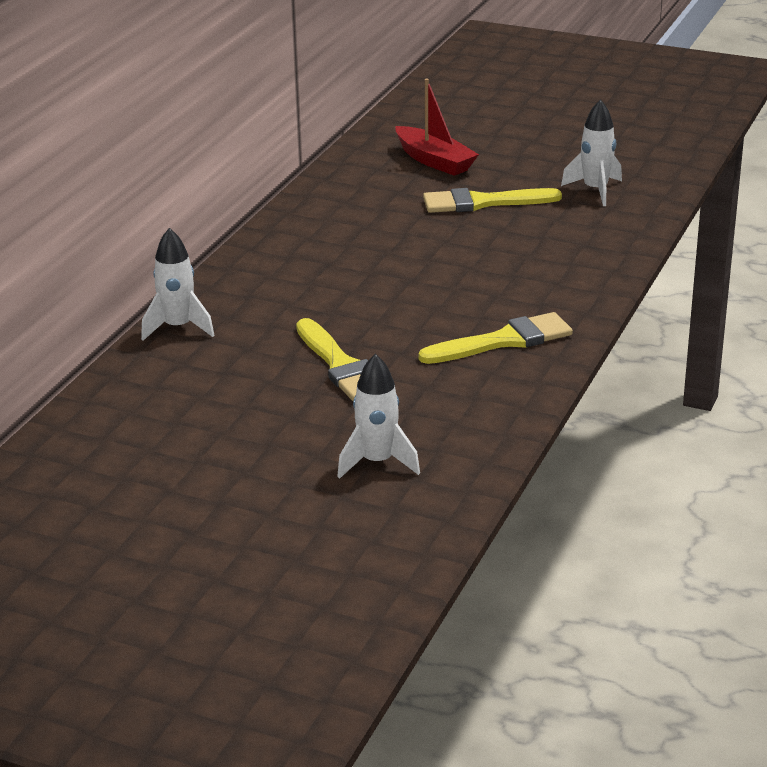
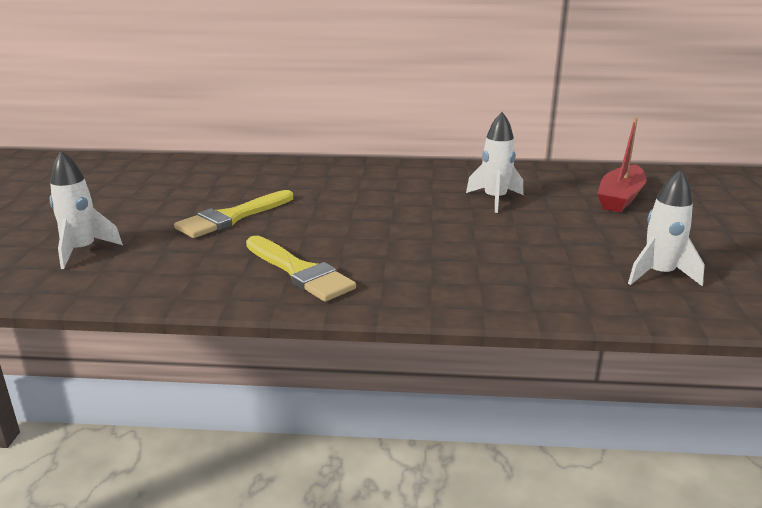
camera: 70 degrees right, 5 degrees down
white rocket [141,228,215,340] -> white rocket moved to [466,112,524,213]
yellow brush [423,188,562,213] -> none

